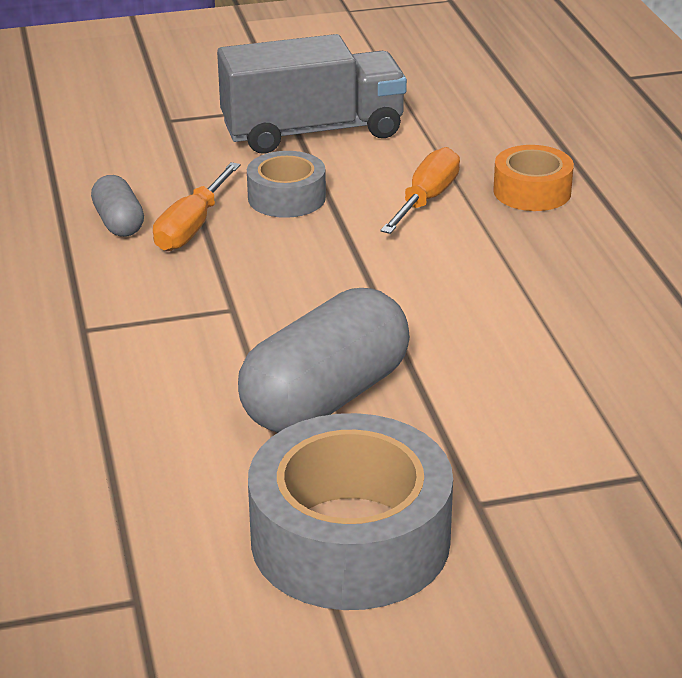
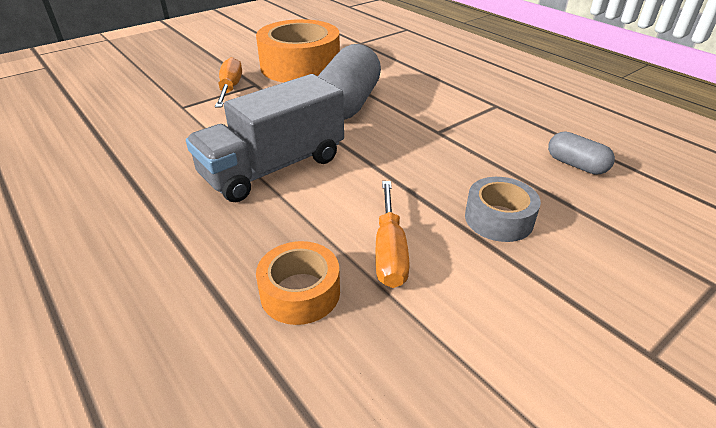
camera: 155 degrees right, 5 degrees up
orange screwdriver [153,162,240,251] -> orange screwdriver moved to [215,57,242,108]
grey truck [217,34,407,154] -> grey truck moved to [186,74,344,202]
grey tape [248,413,453,610] -> orange tape [256,19,340,82]

